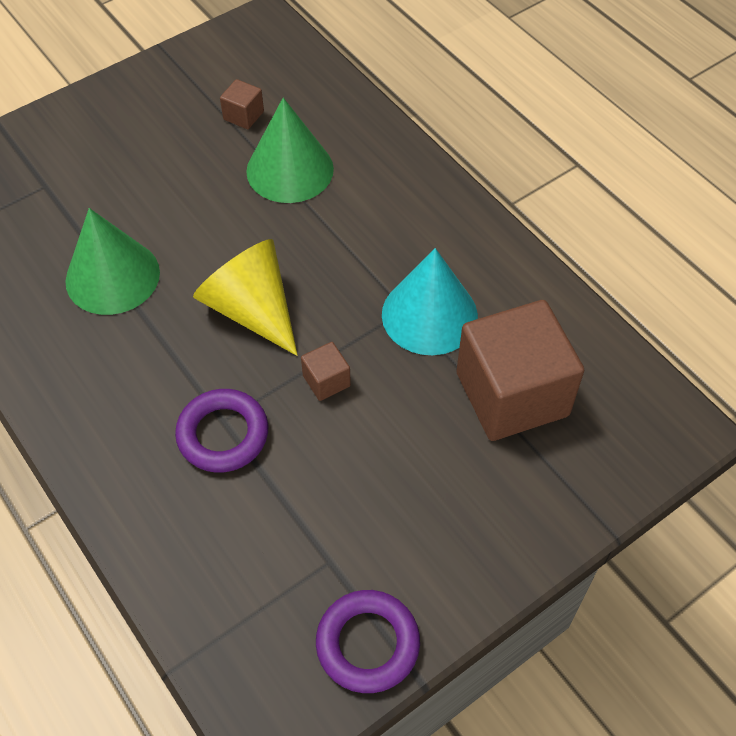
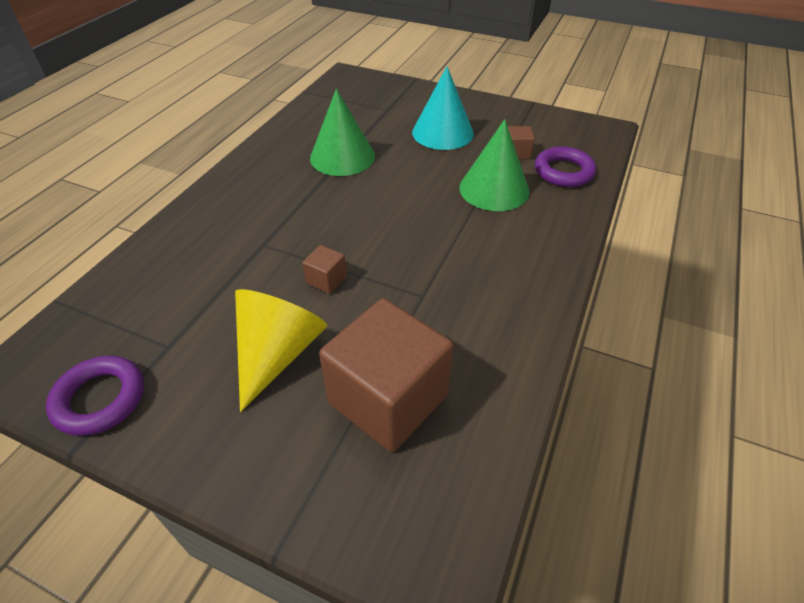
camera: 60 degrees right, 10 degrees down
purple ring [175,389,269,473] -> purple ring moved to [535,146,596,187]
yellow cone [193,239,298,356] -> yellow cone moved to [235,289,327,412]
turquoise cone [382,248,478,355] -> turquoise cone moved to [412,66,474,150]

